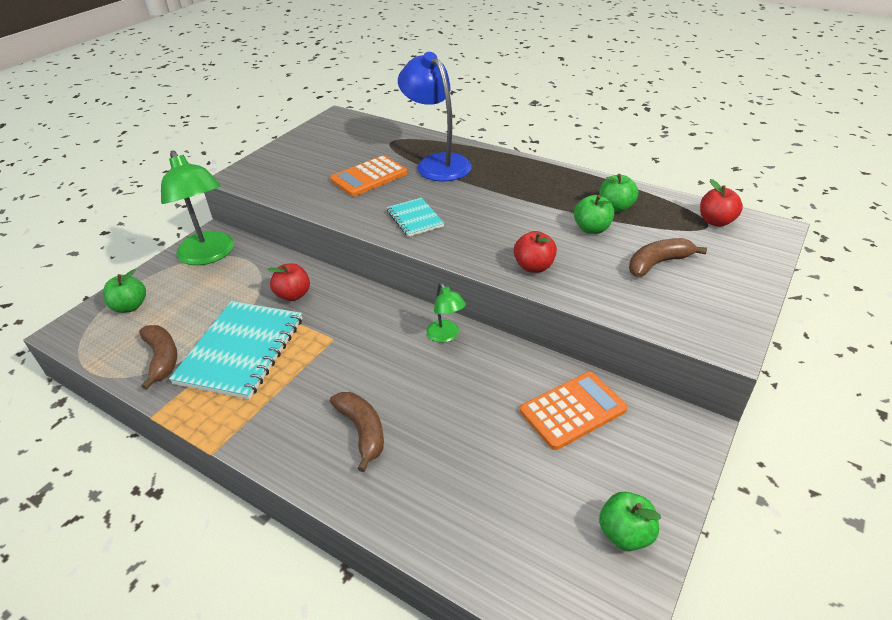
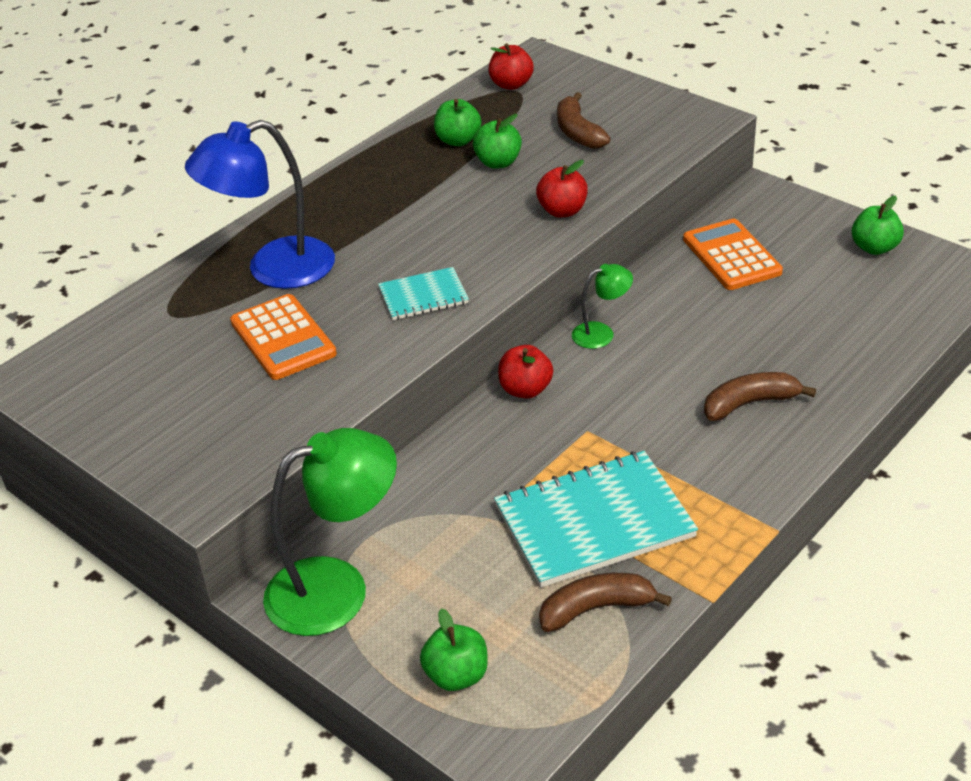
camera: 80 degrees left, 0 degrees up
turquoise notebook [169,301,303,399] -> turquoise notebook turned 45 degrees counterclockwise [494,451,698,587]
red apple [267,263,310,301] -> red apple moved to [498,345,553,399]

